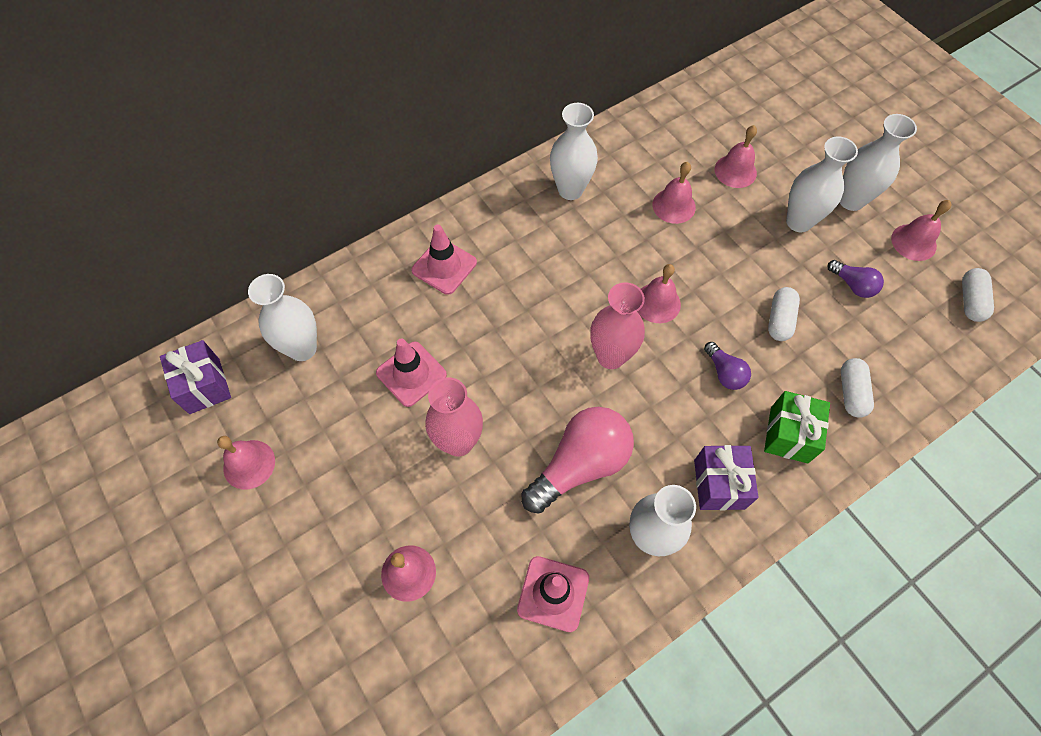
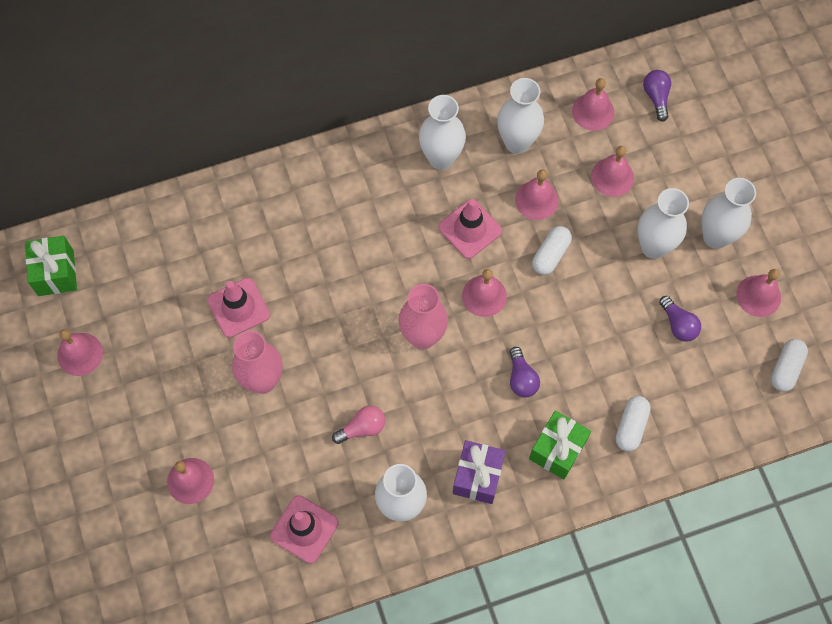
camera: 15 degrees right, 5 degrees up
purple gift [160,340,231,414] -> green gift [25,236,77,296]
white vase [248,274,317,361] -> white vase moved to [497,78,544,154]
pink traffic cone [411,225,477,295] -> pink traffic cone moved to [438,199,502,259]
pink light bulb [521,407,634,513] -> pink light bulb [332,406,385,444], size x0.49
white capsule [768,287,800,341] -> white capsule moved to [532,226,572,275]
none -> pink bell [572,78,614,131]
none -> purple light bulb [643,70,671,122]

